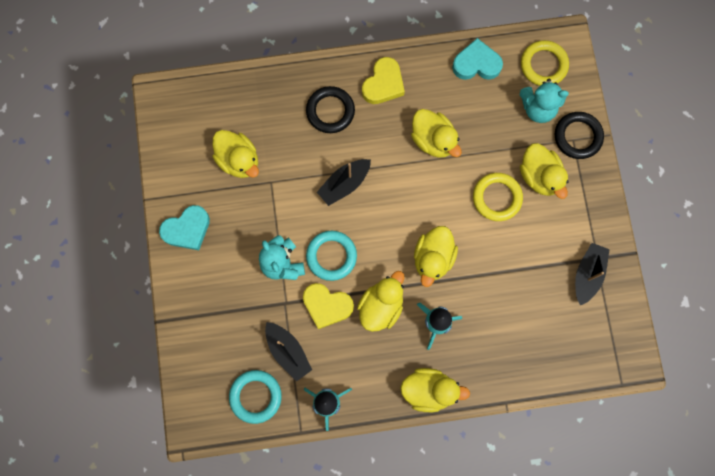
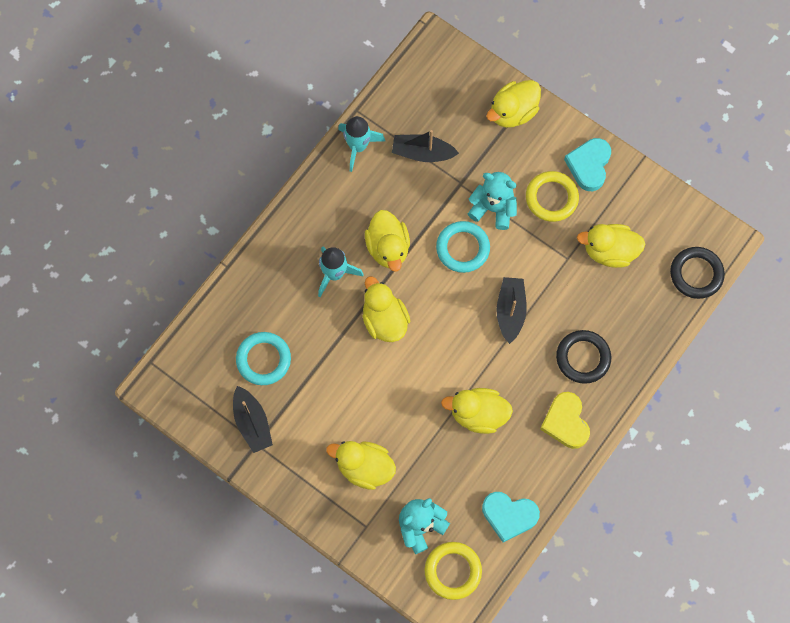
camera: 135 degrees right, 5 degrees down
turquoise ring [229,370,282,424] -> turquoise ring moved to [236,332,291,385]
yellow heart [303,283,354,329] -> none
yellow duck [400,368,470,412] -> yellow duck moved to [486,80,541,128]
turquoise heart [452,38,503,80] -> turquoise heart turned 60 degrees clockwise [482,492,540,543]
yellow ring [473,173,523,221] -> yellow ring moved to [526,171,579,222]
black ring [555,112,604,159] -> black ring moved to [670,247,725,299]

